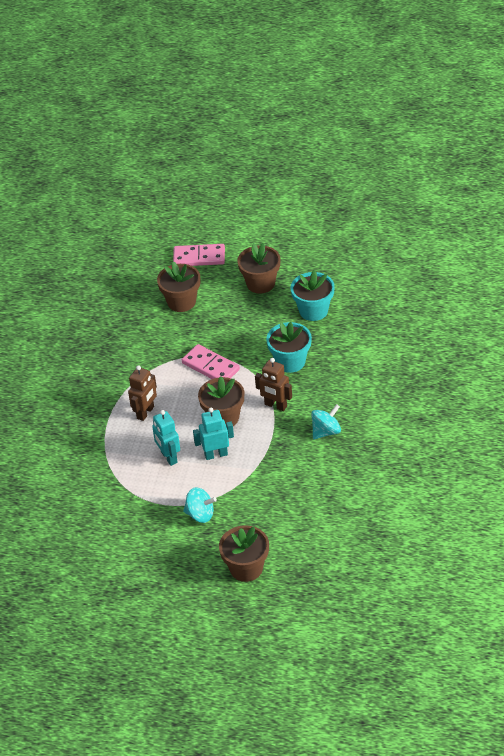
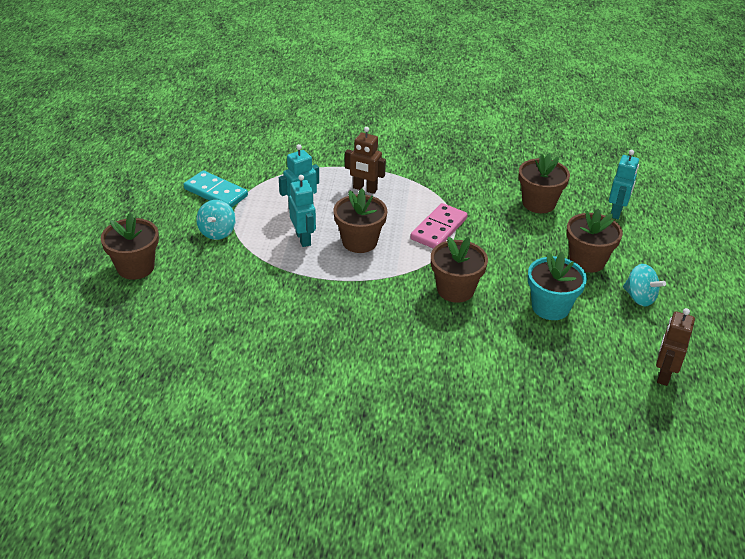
camera: 80 degrees right, 5 degrees down
pink domino [173,244,225,266] -> turquoise robot [609,150,639,219]
brown robot [255,358,292,411] -> brown robot moved to [656,308,695,386]
turquoise flower pot [266,322,312,373] -> brown flower pot [431,237,488,303]
turquoise spinning top [311,404,341,439] -> turquoise spinning top moved to [623,264,666,307]
none -> turquoise domino [184,170,248,208]

